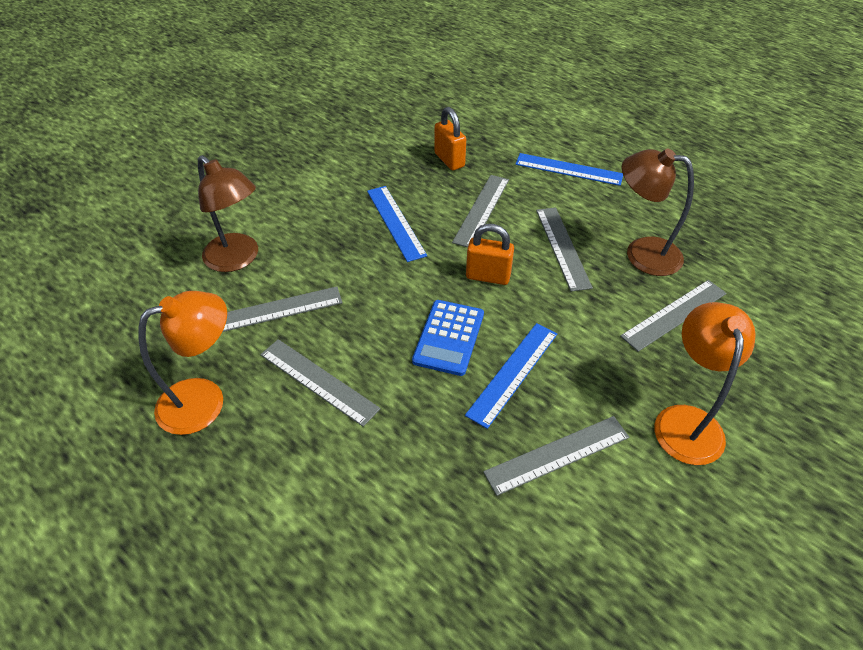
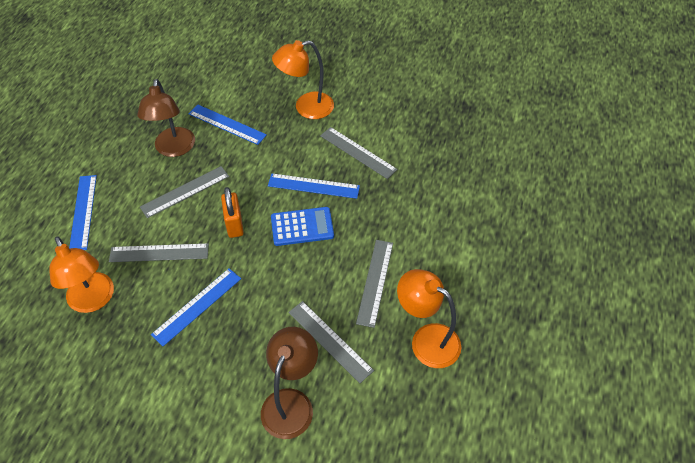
camera: 115 degrees left, 5 degrees up
orange padlock [434,107,466,170] -> orange lamp [49,236,114,313]
grey ruler [620,280,727,352] -> blue ruler [189,104,267,145]

